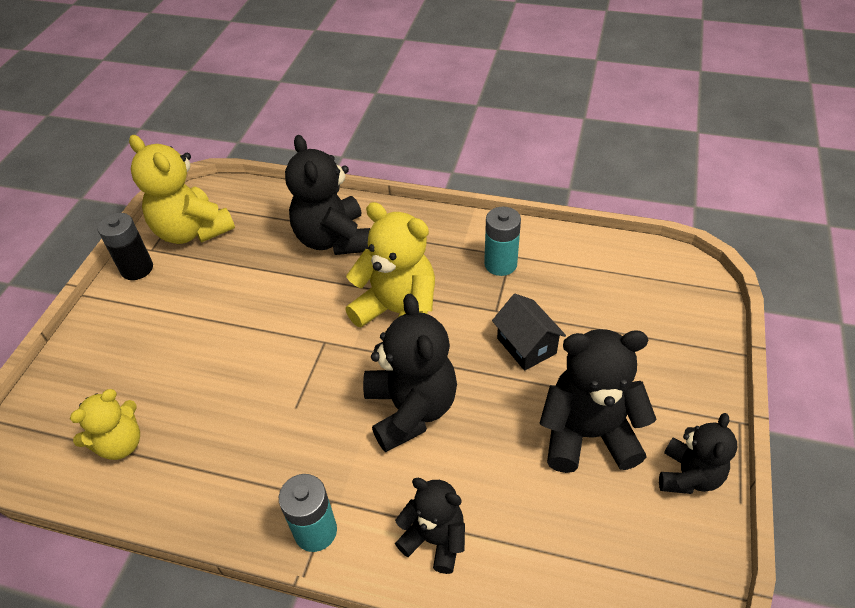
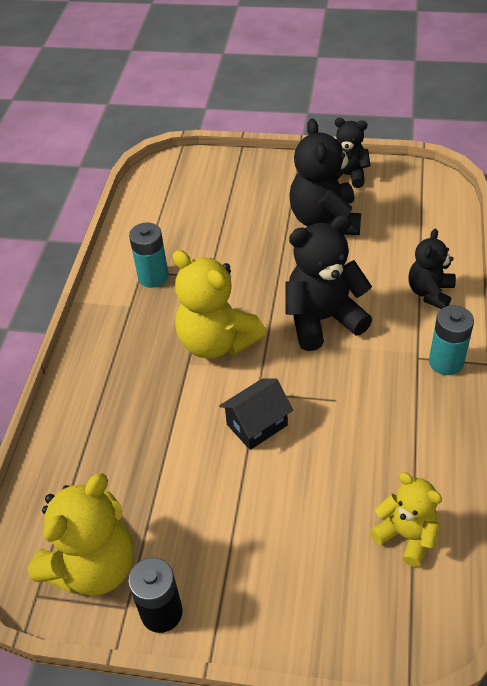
camera: 95 degrees left, 0 degrees up
black teddy bear [285,135,370,255] -> none
yellow teddy bear [345,202,435,327] -> yellow teddy bear turned 75 degrees counterclockwise [173,250,266,359]
black house [492,294,566,371] -> black house moved to [219,378,293,450]

